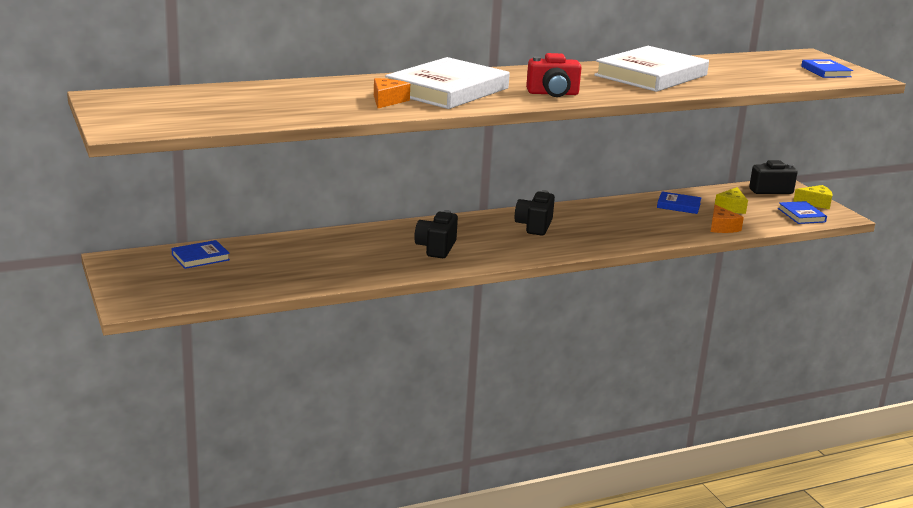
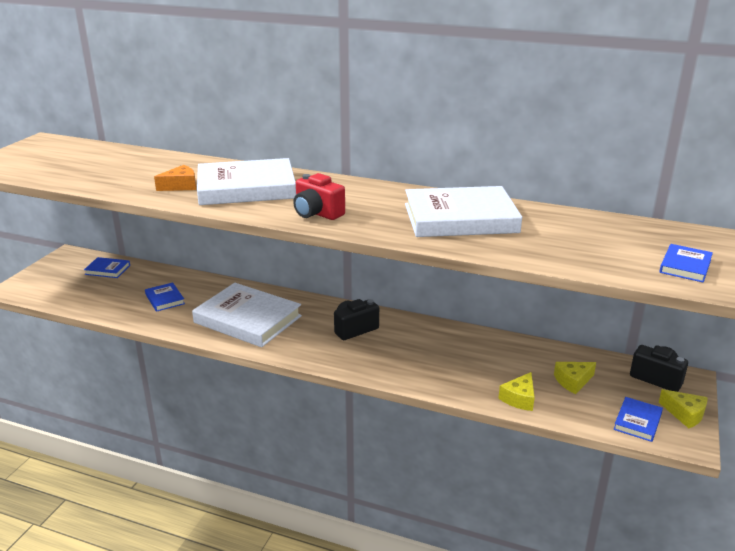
camera: 45 degrees right, 5 degrees up
black camera [414,210,458,258] -> white book [192,283,302,347]
blue book [657,192,701,214] -> blue book moved to [145,282,185,312]
orange cheese [711,205,744,233] -> yellow cheese [498,372,535,411]

